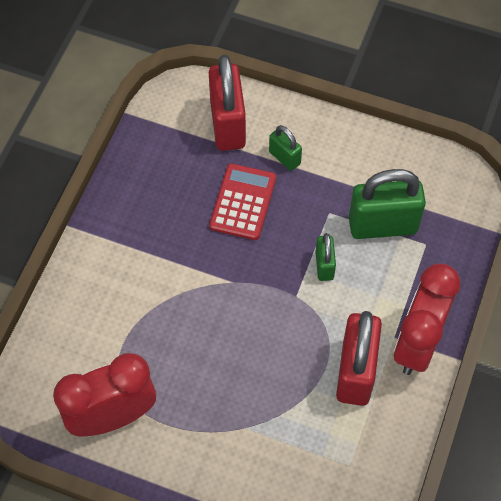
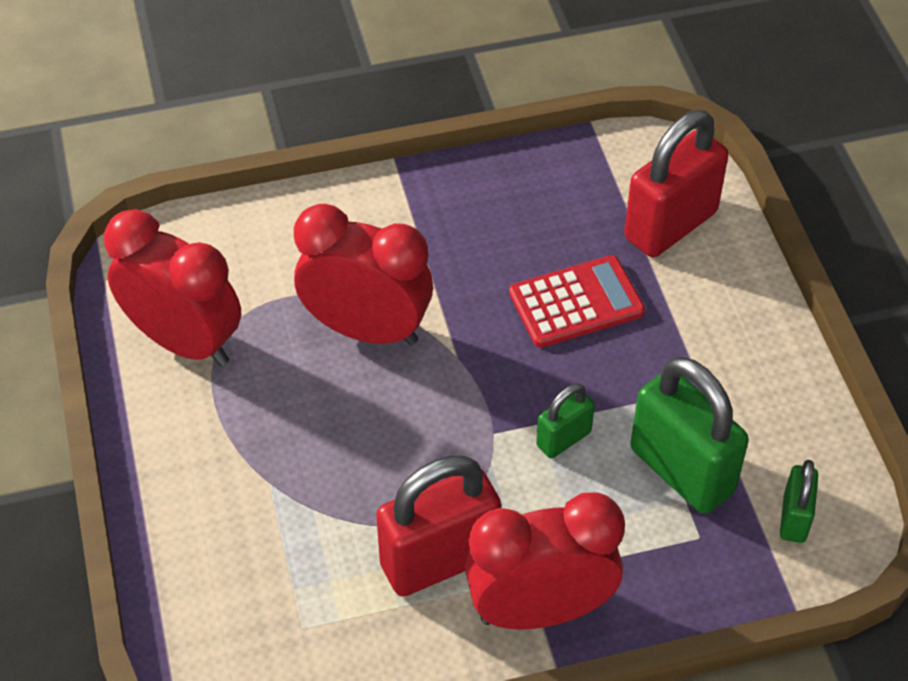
camera: 55 degrees right, 10 degrees down
green padlock [269,125,302,171] -> green padlock moved to [780,460,818,543]
none -> red clock [294,204,433,345]

